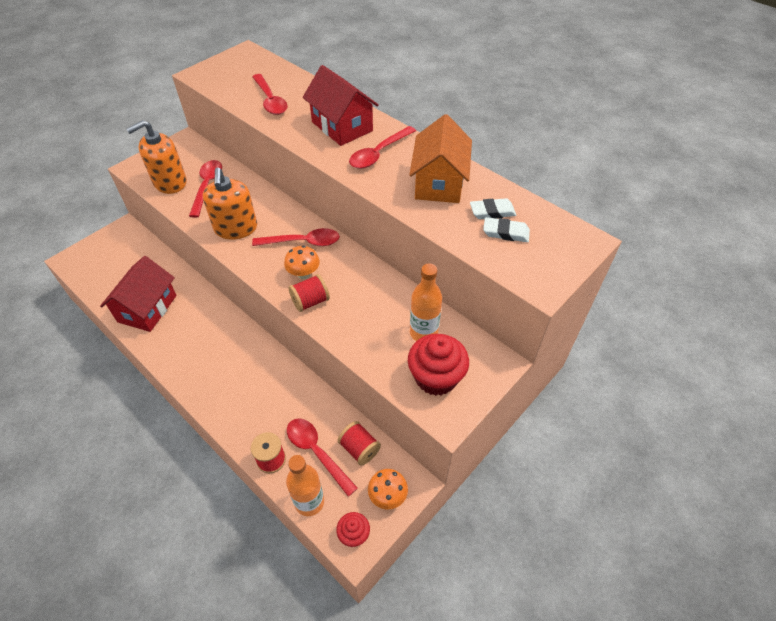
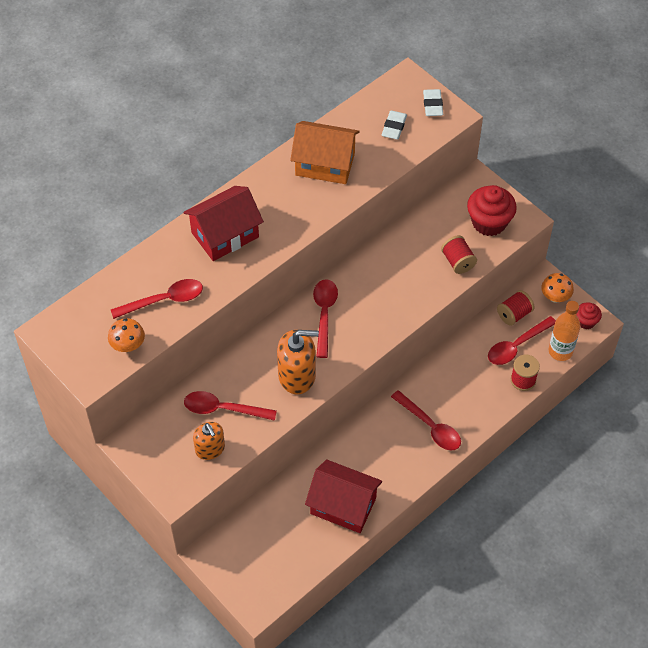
camera: 85 degrees left, 5 degrees up
orange soap dispenser [126,120,187,194] -> orange soap dispenser [193,422,225,460], size x0.64
orange mushroom [284,245,320,279] -> orange mushroom moved to [108,318,145,352]
red spool [289,274,330,312] -> red spool moved to [441,235,477,274]
red spoon [349,126,416,169] -> red spoon moved to [391,390,461,451]
orange bottle [410,263,442,341] -> none
white eraser [470,198,516,219] -> white eraser moved to [423,89,443,116]

